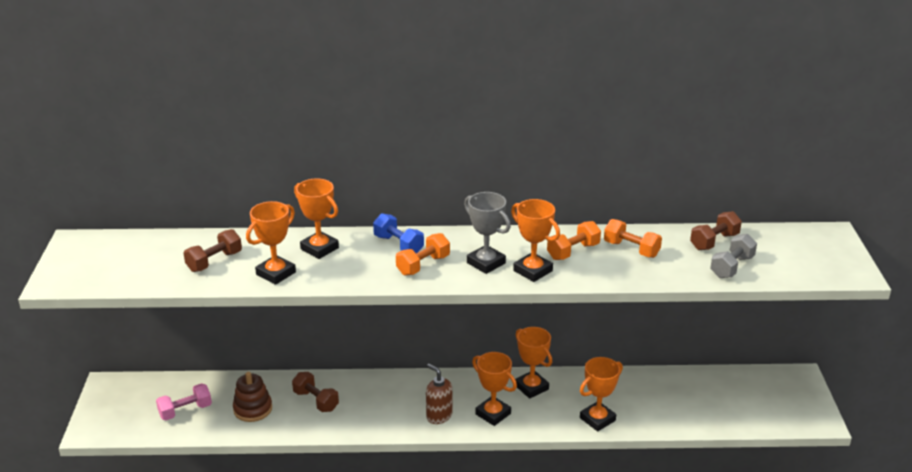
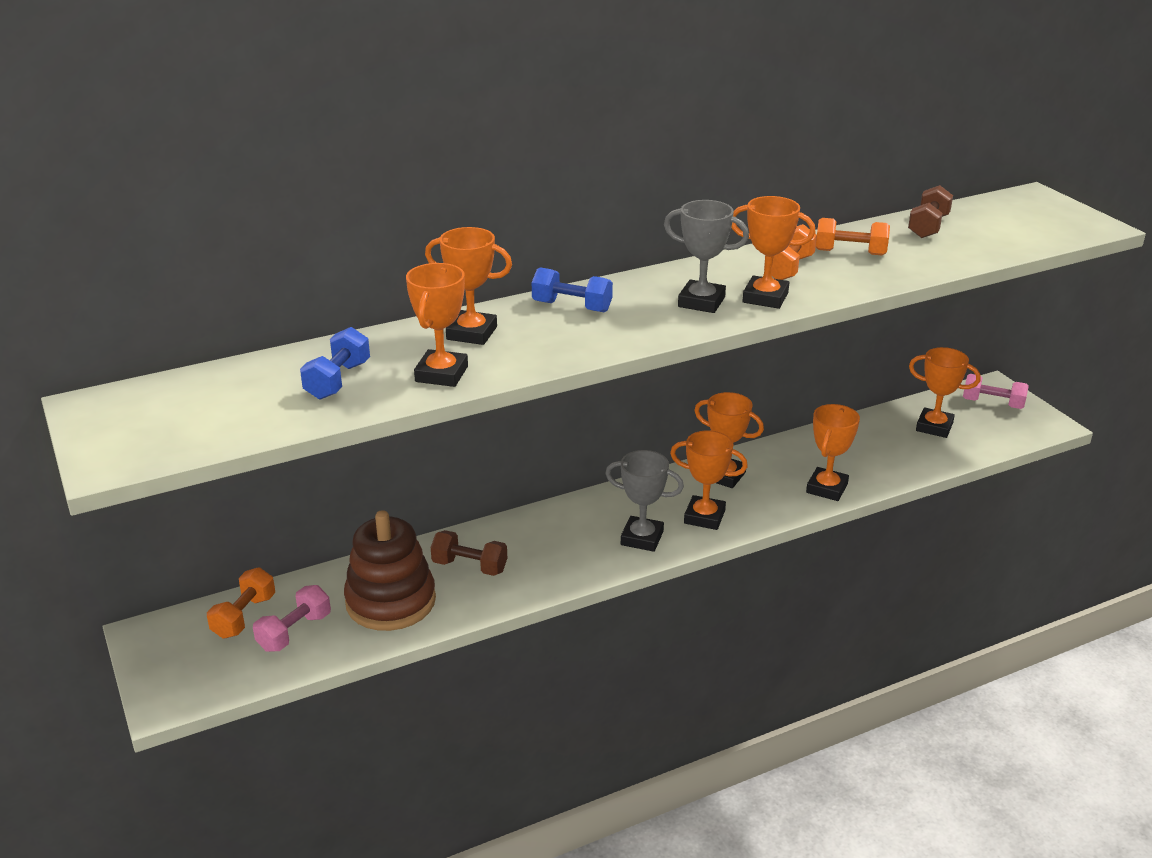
camera: 25 degrees left, 0 degrees up
brown dumbbell [183,229,242,272] -> blue dumbbell [300,327,370,400]
brown stacking toy [233,372,272,422] -> brown stacking toy [344,510,436,631], size x1.58
orange dumbbell [396,233,450,276] -> orange dumbbell moved to [207,567,275,639]
brown soap dispenser [426,364,452,424] -> grey trophy [605,450,684,552]
grey dumbbell [710,234,757,278] -> none
none -> orange trophy [909,347,981,438]
none -> pink dumbbell [963,374,1029,409]

